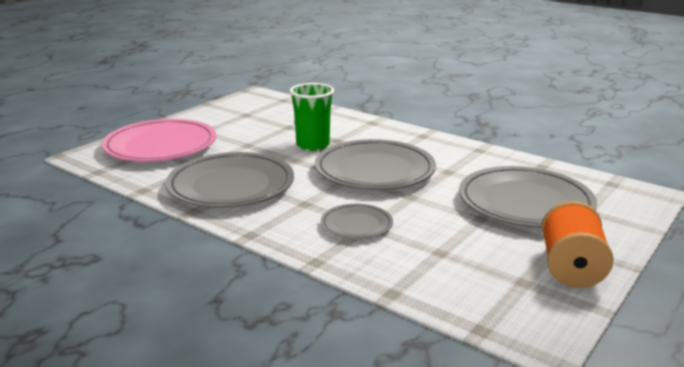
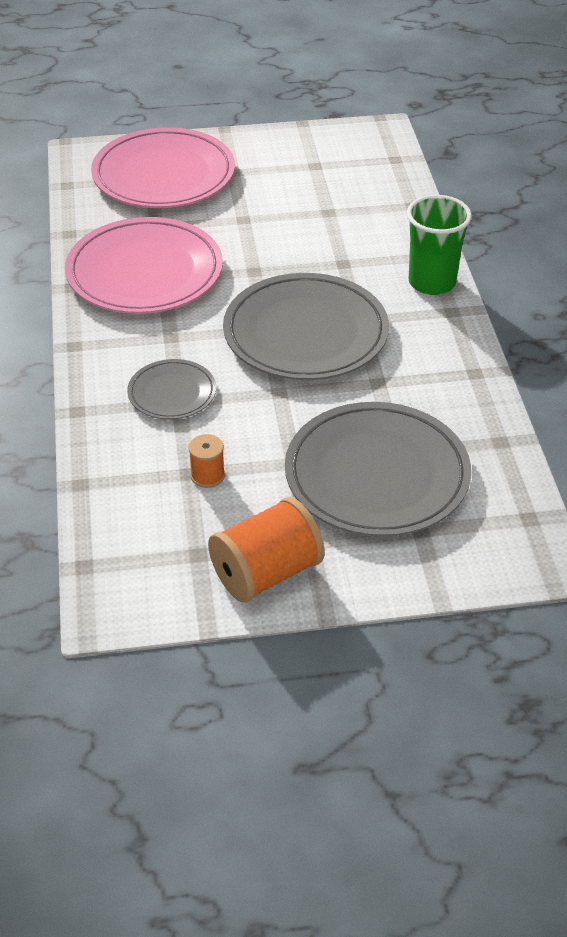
camera: 45 degrees right, 20 degrees up
grey plate [166,152,294,208] -> pink plate [65,217,223,314]
green cup [290,83,334,151] -> green cup moved to [407,195,472,295]
none -> orange spool [188,434,225,488]

